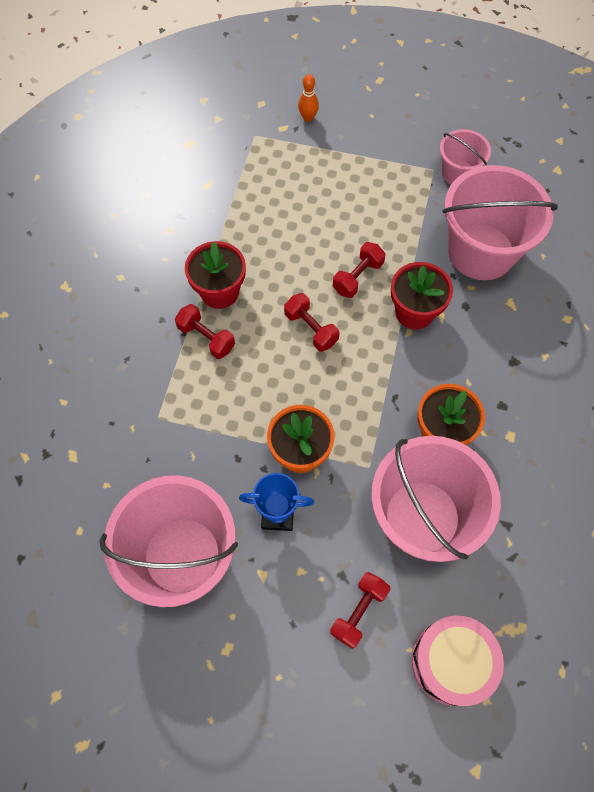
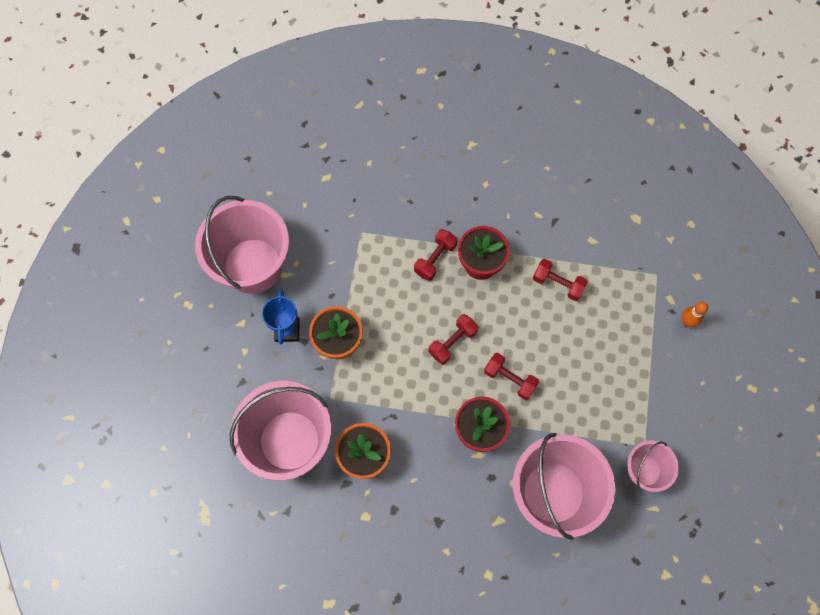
camera: 85 degrees right, 5 degrees up
red dumbbell [330,572,390,649] -> red dumbbell moved to [533,259,588,301]
pink drum [412,616,504,706] -> none

